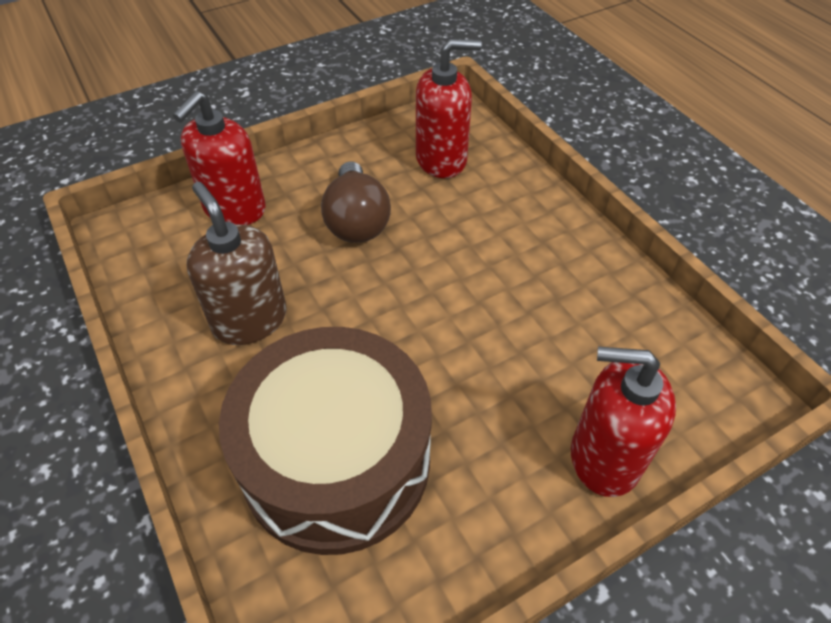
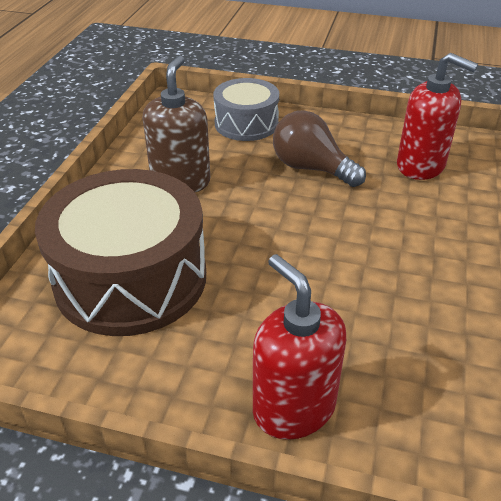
camera: 45 degrees right, 10 degrees down
red soap dispenser [173,91,266,225] -> grey drum [213,78,279,141]
brown light bulb [321,161,391,243] -> brown light bulb turned 90 degrees clockwise [273,110,366,187]

